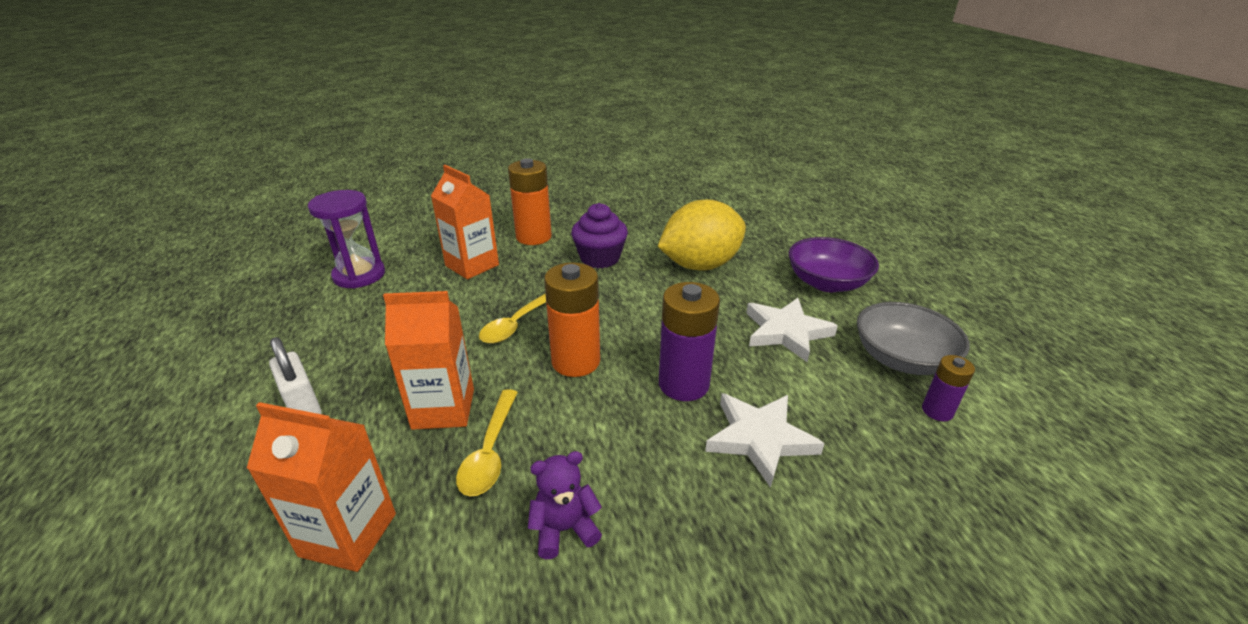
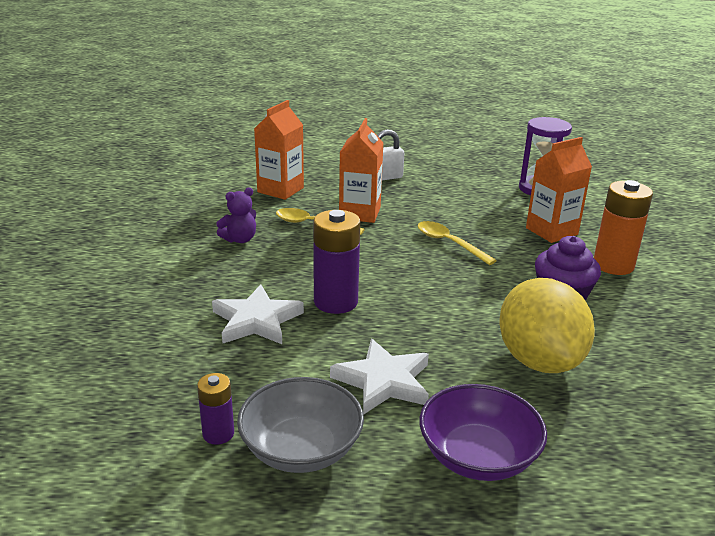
camera: 105 degrees right, 5 degrees down
purple teddy bear [528,451,602,559] -> purple teddy bear turned 60 degrees clockwise [216,187,256,243]
orange battery [544,263,600,377] -> none

